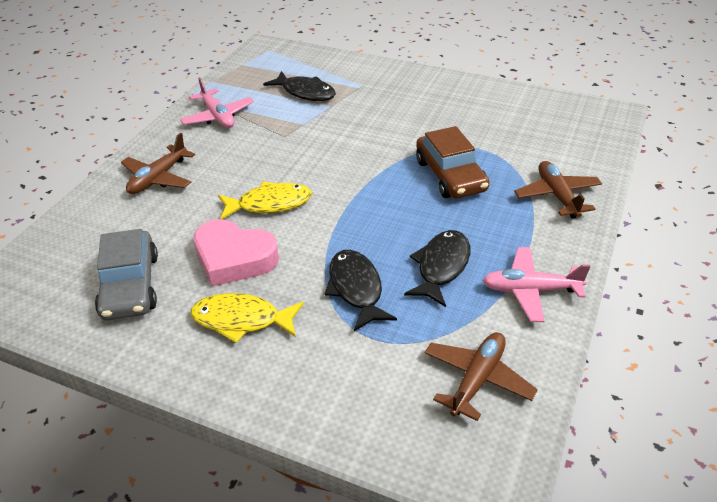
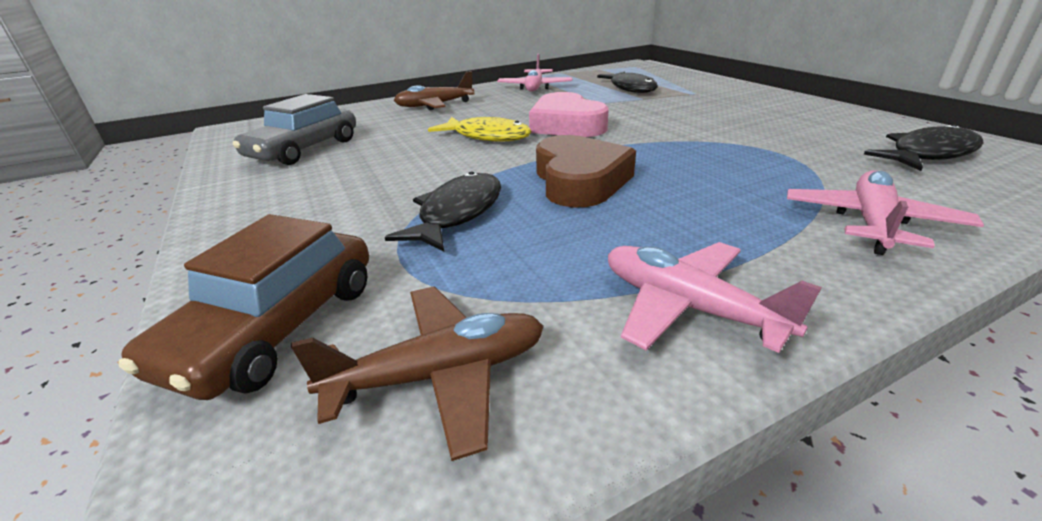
camera: 40 degrees right, 10 degrees down
yellow fish [191,293,304,343] -> none
pink heart [194,219,279,287] -> pink heart moved to [529,92,609,137]
black fish [404,230,470,307] -> black fish moved to [864,124,983,171]
brown car [416,126,490,198] -> brown car moved to [119,214,369,400]
brown plane [514,161,602,219] -> pink plane [787,170,984,255]
none -> brown heart [536,135,636,207]

